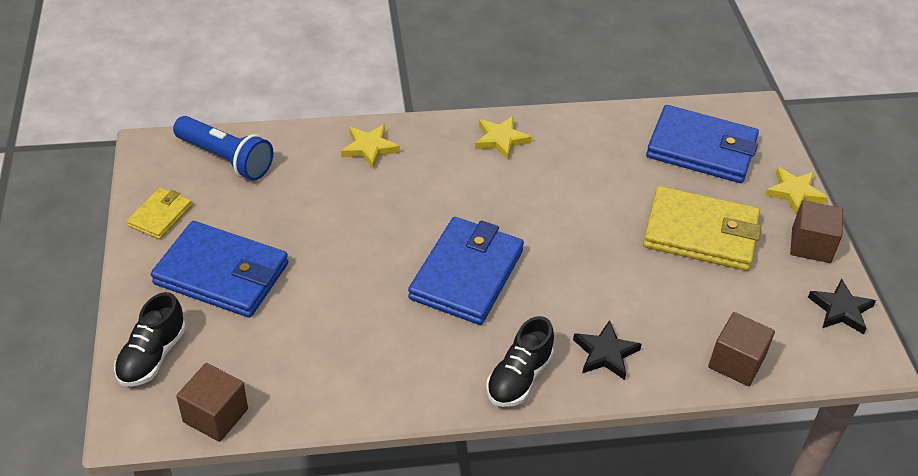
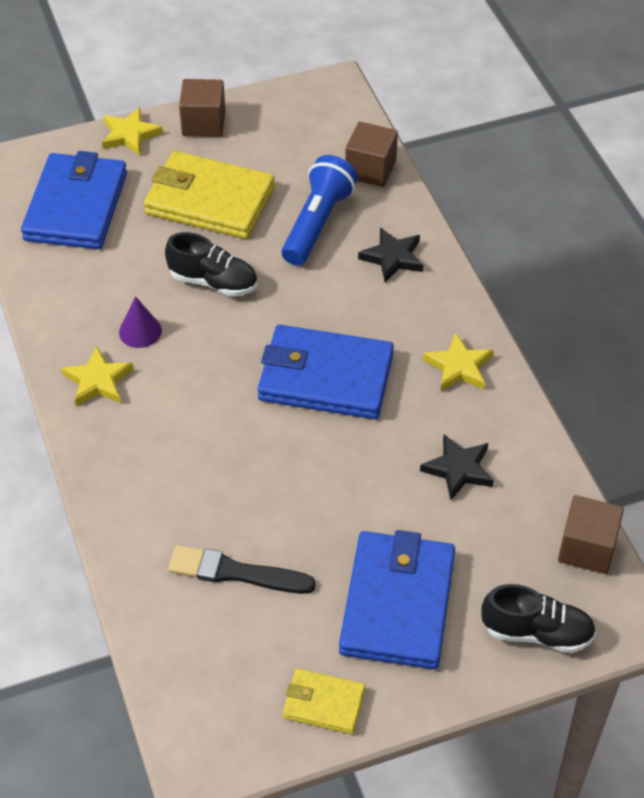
camera: 100 degrees left, 5 degrees up
blue flashlight [173,116,273,181] -> blue flashlight moved to [282,155,358,265]
yellow star [341,124,400,169] -> yellow star moved to [423,333,494,392]
black shoe [486,316,554,407] -> black shoe moved to [165,232,257,297]
yellow wallet [643,186,761,271] -> yellow wallet turned 75 degrees counterclockwise [144,151,275,239]
black star [808,278,876,334] -> black star moved to [420,434,494,500]
none -> purple cone [119,296,162,348]
none -> black brush [168,545,316,594]

